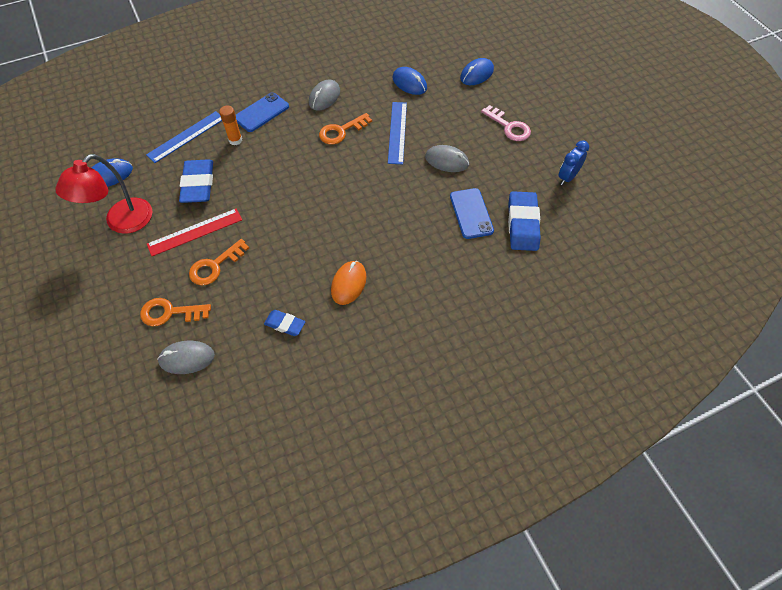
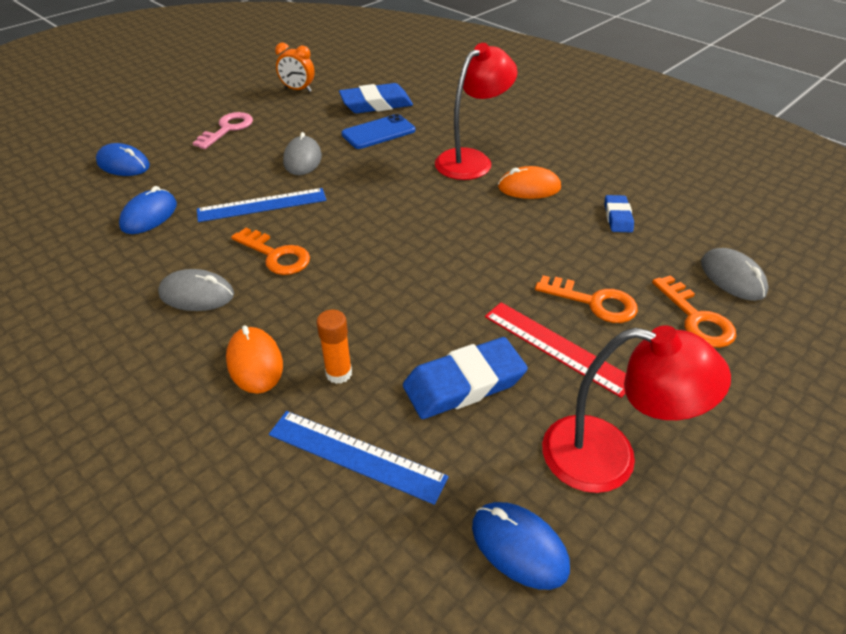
camera: 110 degrees left, 15 degrees down
blue phone [236,92,289,132] -> orange mouse [226,325,283,394]
blue clock [559,140,589,185] -> orange clock [275,43,315,92]
none -> red lamp [435,43,518,180]

